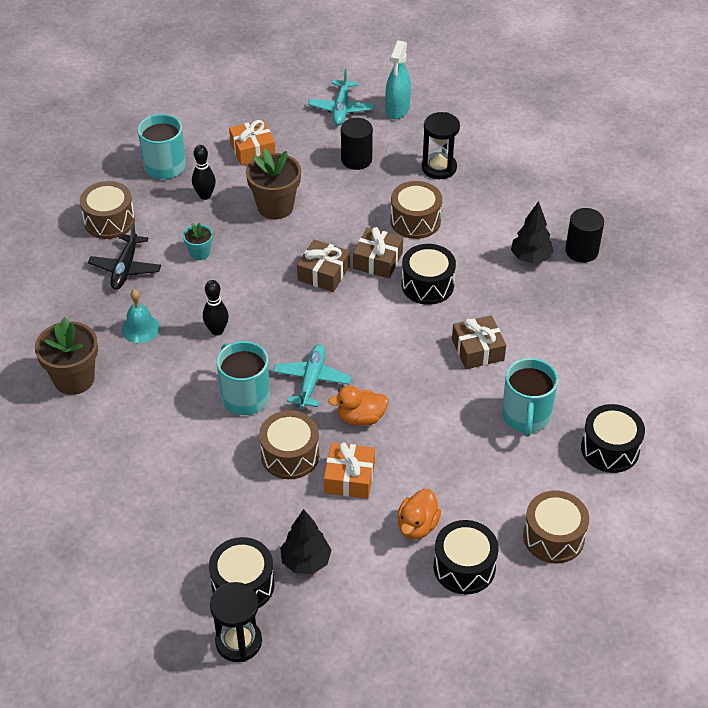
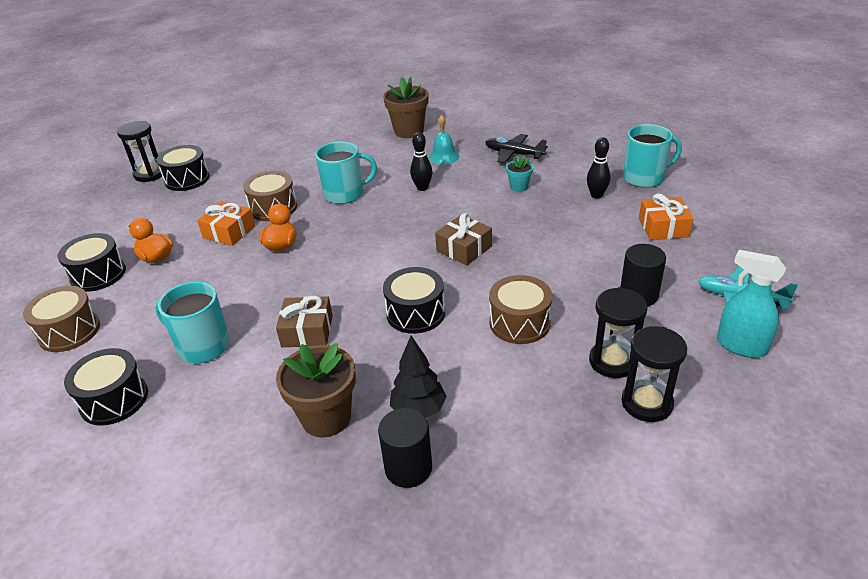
camera: 110 degrees right, 10 degrees down
brown drum [80,181,135,239] -> none
brown flower pot [246,149,301,219] -> brown flower pot moved to [276,343,356,437]
turquoise plane [273,344,351,408] -> none
black tree [280,509,331,574] -> none
brown gift [353,227,403,279] -> none
none -> black hourglass [621,326,687,422]

